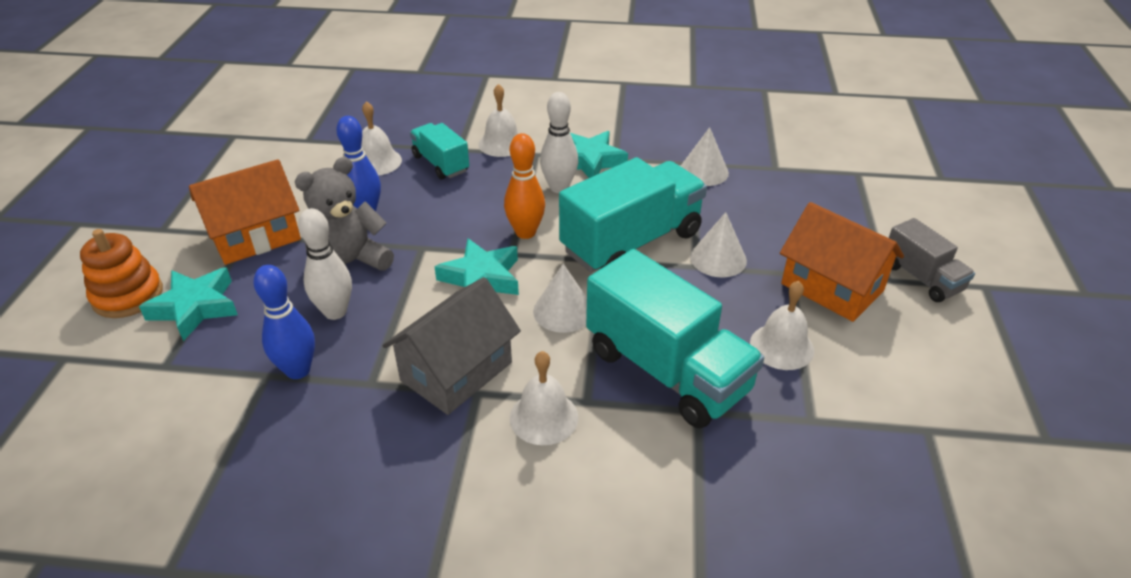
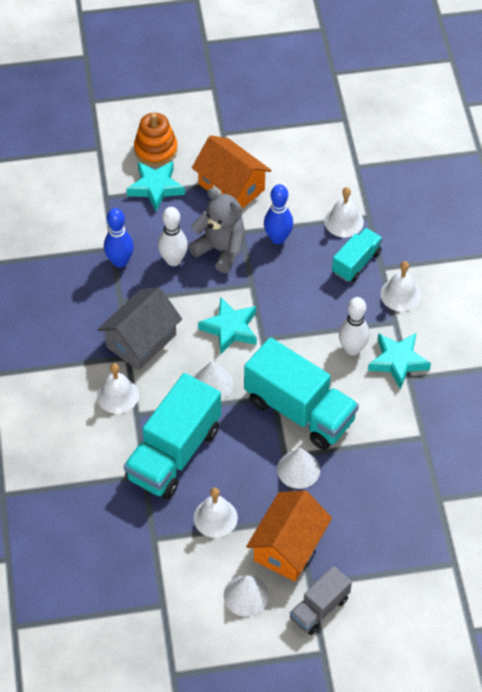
camera: 75 degrees right, 15 degrees up
grey house [383,277,521,415] -> grey house turned 75 degrees counterclockwise [98,287,182,371]
orange bowling pin [504,133,545,239] -> none
white cone [681,127,729,186] -> white cone moved to [224,575,269,617]

